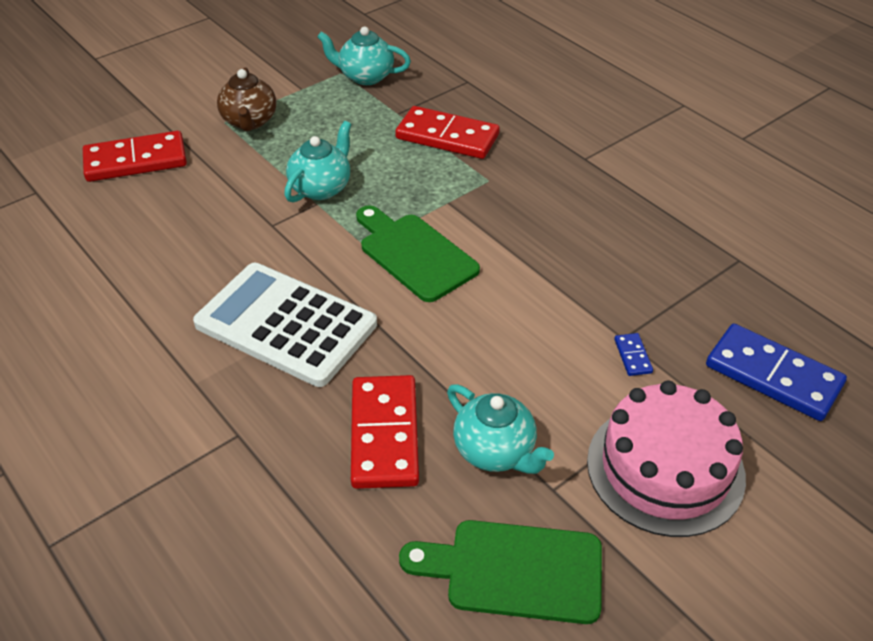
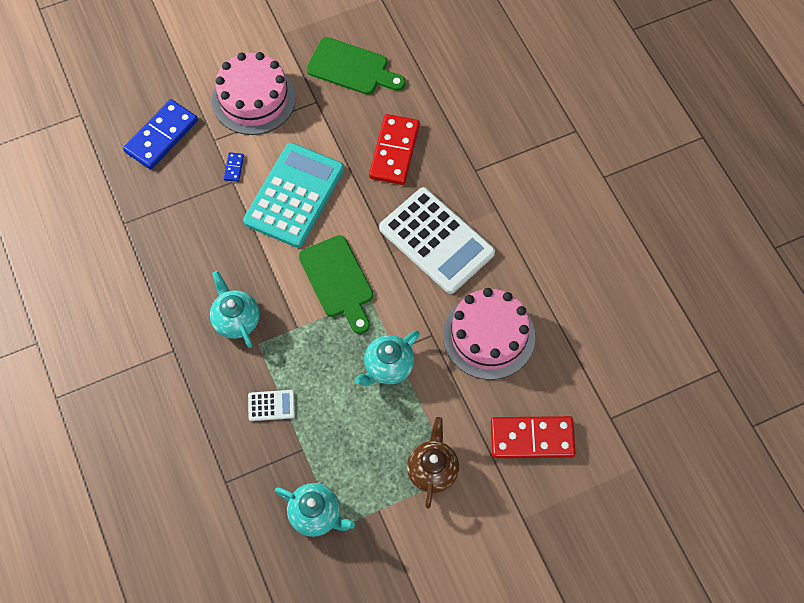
camera: 165 degrees left, 20 degrees up
red domino [395,106,500,159] -> white calculator [248,390,295,421]
turquoise teapot [447,384,554,474] -> turquoise teapot moved to [210,271,260,348]
blue domino [706,324,847,421] -> blue domino turned 75 degrees clockwise [123,99,198,170]
none -> turquoise calculator [243,143,344,248]
none -> pink cake [443,288,535,380]

